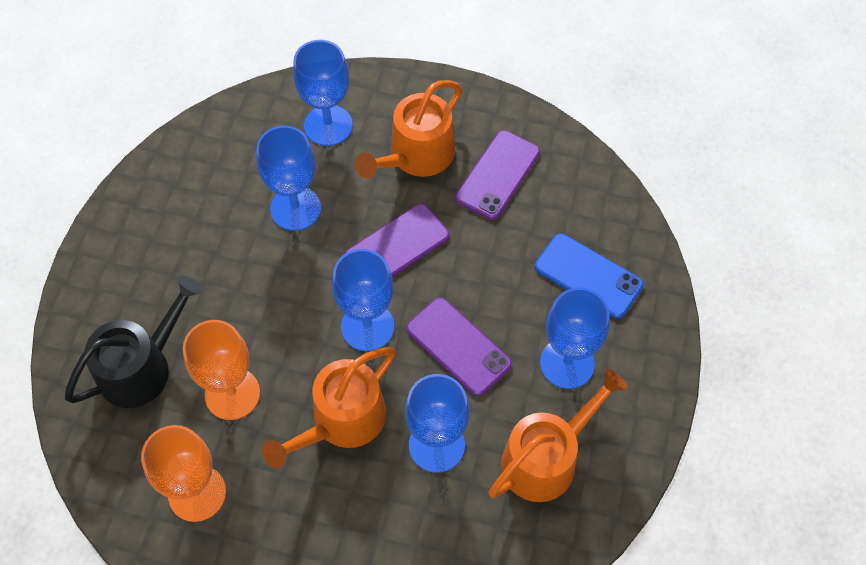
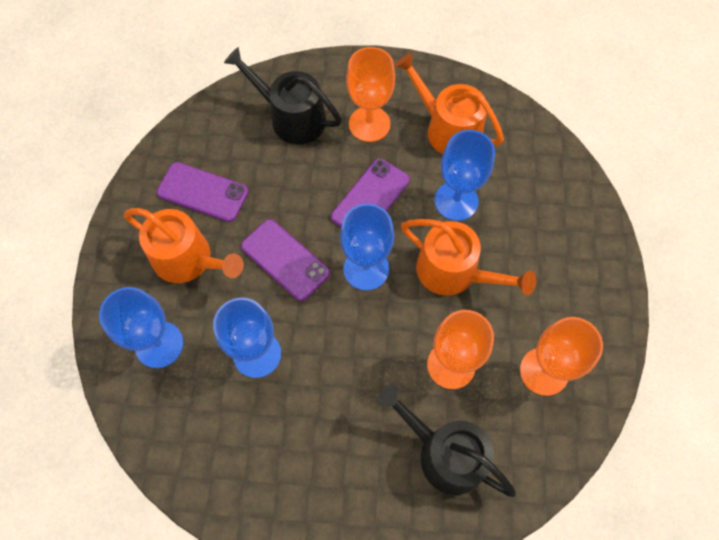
camera: 100 degrees left, 5 degrees up
blue phone [535,234,643,318] -> black watering can [224,47,342,144]
blue goblet [540,288,610,389] -> orange goblet [346,47,395,142]

